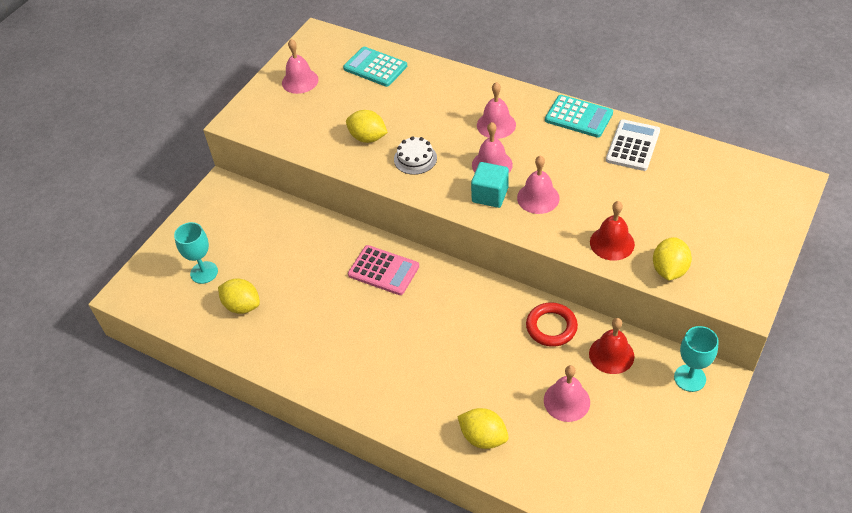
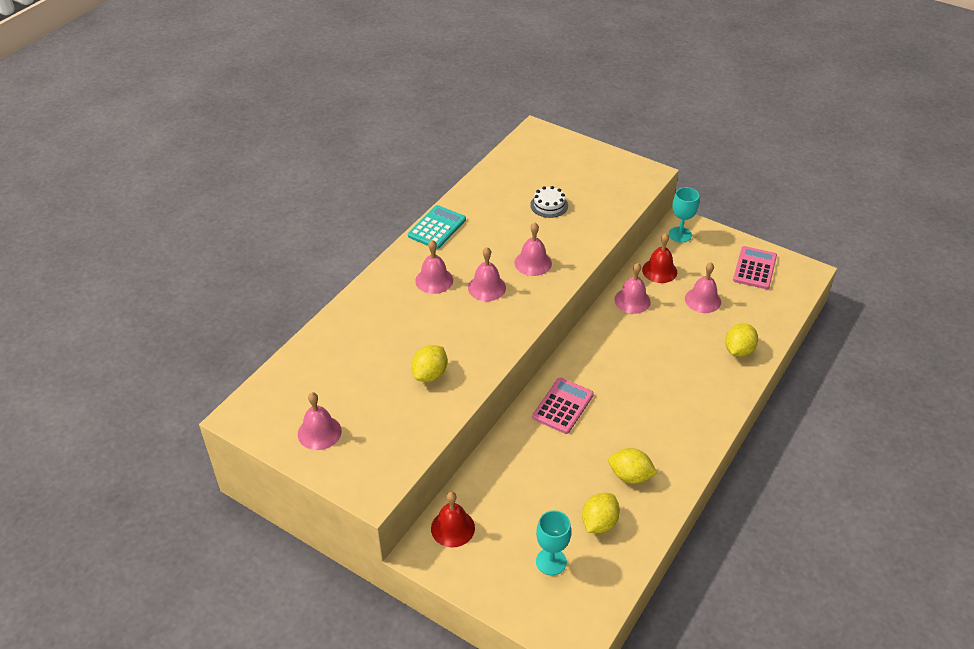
camera: 90 degrees left, 5 degrees down
turquoise calculator [343,47,407,87] -> none
white cake [394,136,437,175] -> white cake moved to [530,186,568,218]
turquoise cube [471,162,509,208] -> none
red ring [526,302,578,347] -> pink bell [614,263,651,314]
red bell [590,201,635,261] -> red bell moved to [431,492,475,547]
white calculator [606,119,660,171] -> none
yellow lemon [653,237,692,280] -> yellow lemon moved to [608,448,657,484]
none -> pink calculator [733,246,777,289]

